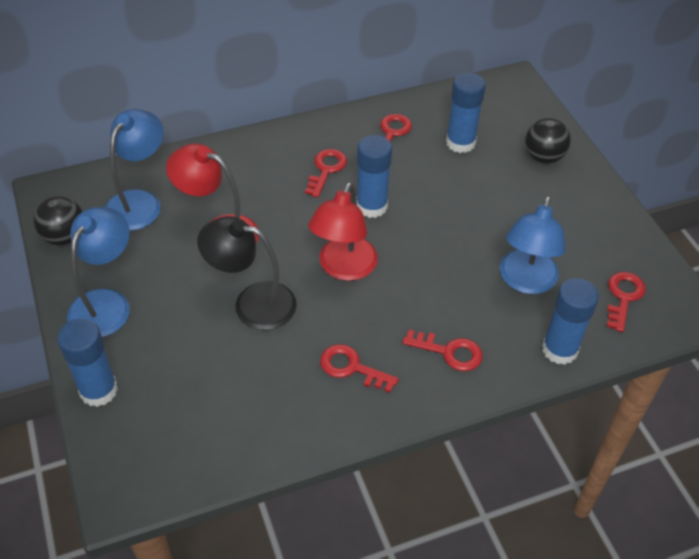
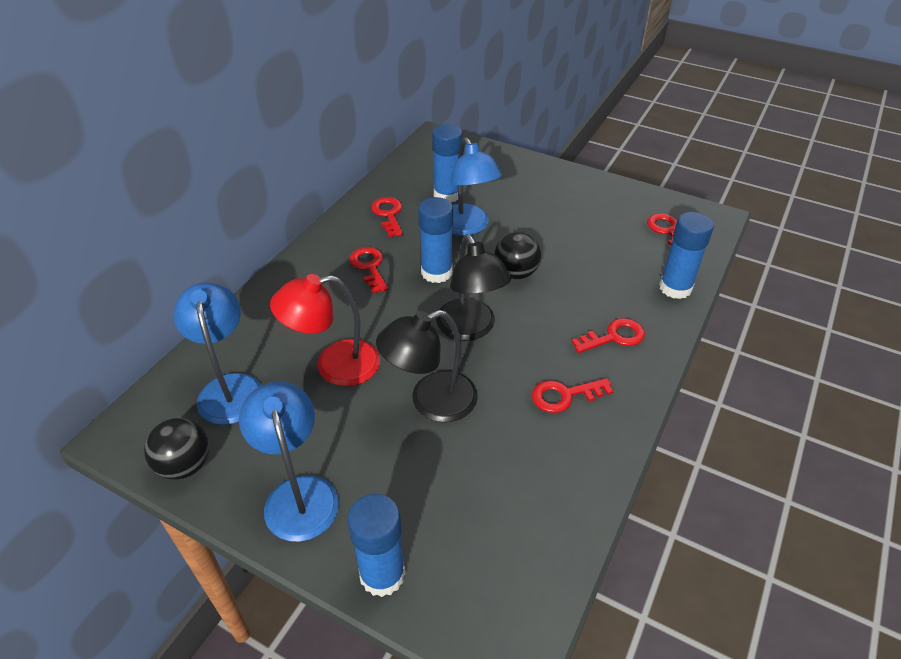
camera: 40 degrees left, 5 degrees down
red lamp [308,182,378,281] -> black lamp [436,234,511,341]
blue lamp [500,195,566,294] -> blue lamp moved to [450,137,502,236]
black ball [525,118,571,164] -> black ball moved to [494,232,541,279]

